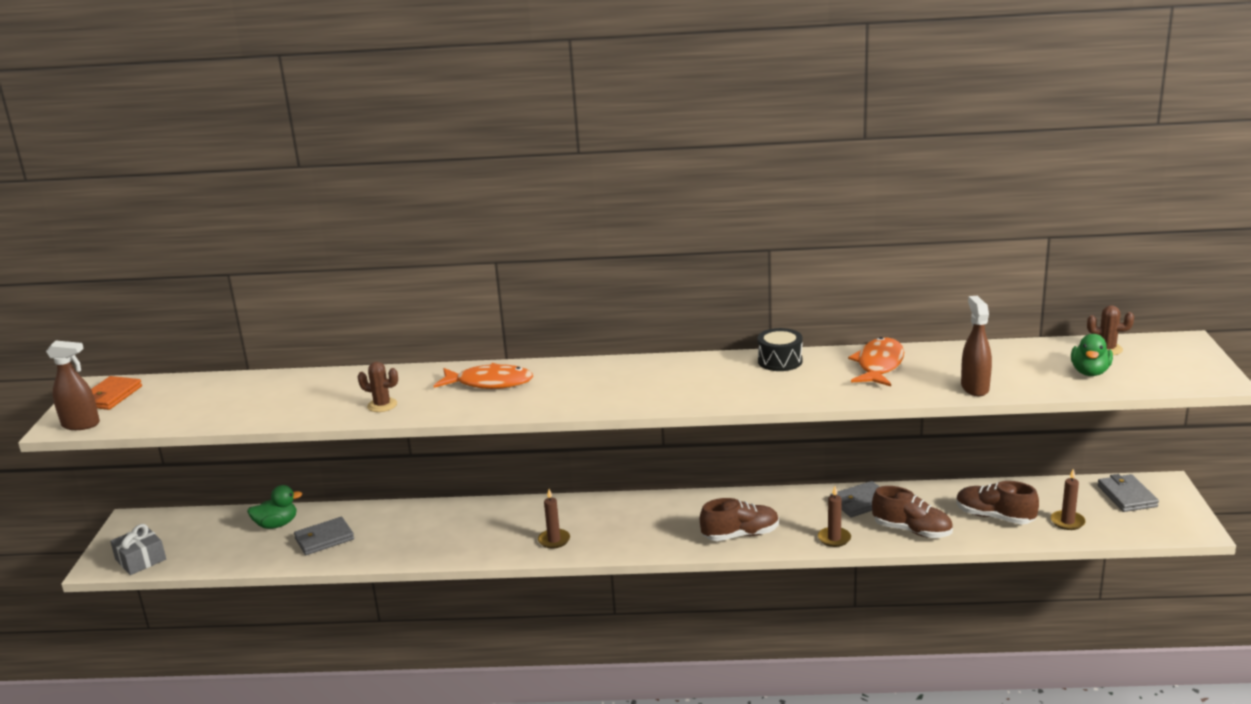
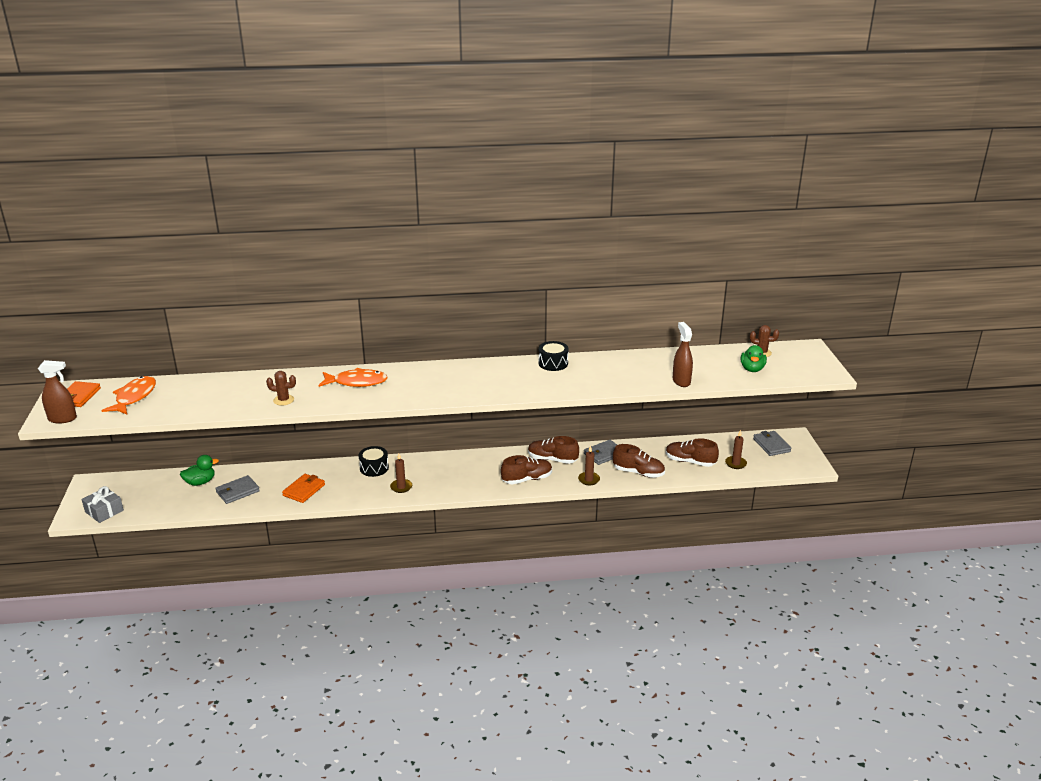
camera: 10 degrees left, 5 degrees up
orange fish [848,337,904,386] -> orange fish moved to [101,376,156,415]
none -> orange wallet [282,474,325,503]
none -> black drum [359,446,389,477]
none -> brown shoe [528,436,579,464]

